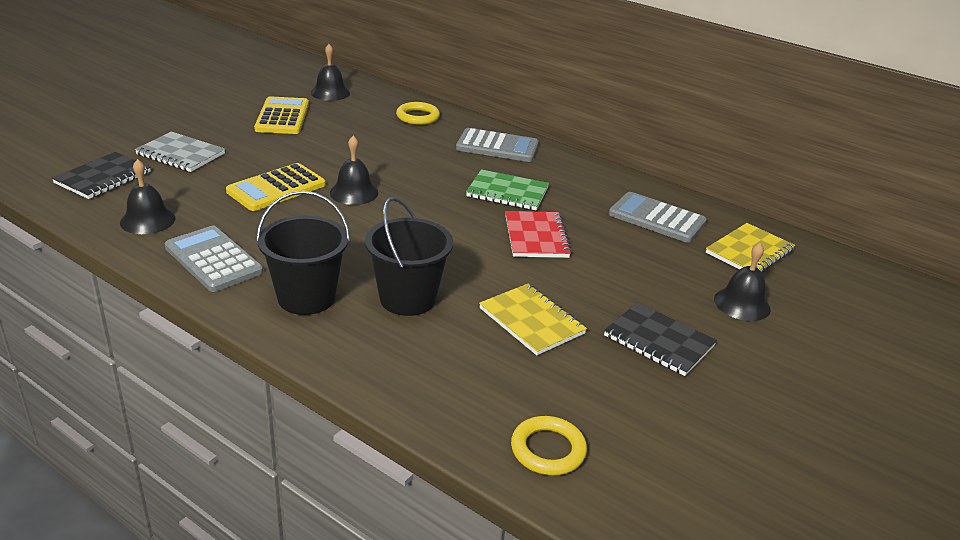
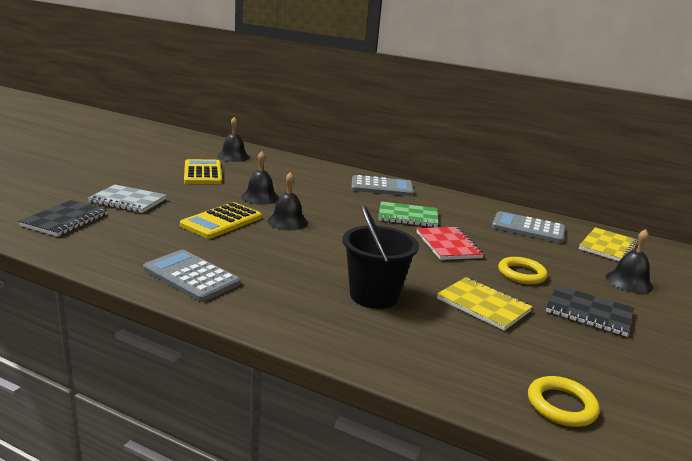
camera: 10 degrees left, 10 degrees down
black bell [120,159,176,234] -> black bell moved to [242,151,279,205]
black bucket [256,191,350,315] -> none
yellow ring [396,102,440,125] -> yellow ring moved to [498,257,548,285]

